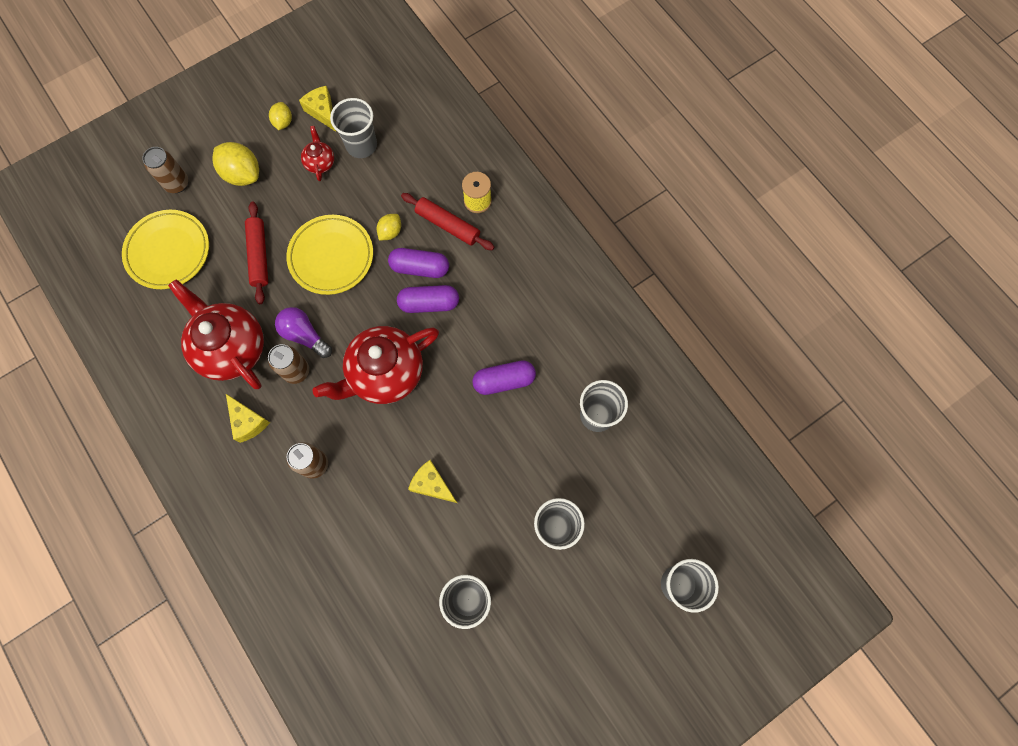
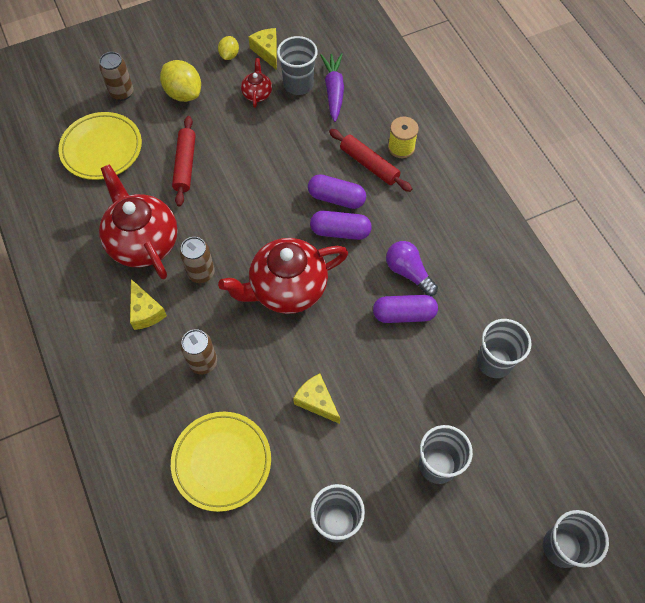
camera: 10 degrees right, 10 degrees down
purple light bulb [275,307,332,358] -> purple light bulb moved to [386,241,438,296]
yellow plate [286,215,373,295] -> yellow plate moved to [171,412,271,512]
yellow lemon [377,214,401,241] -> none
none -> purple carrot [320,53,344,122]

